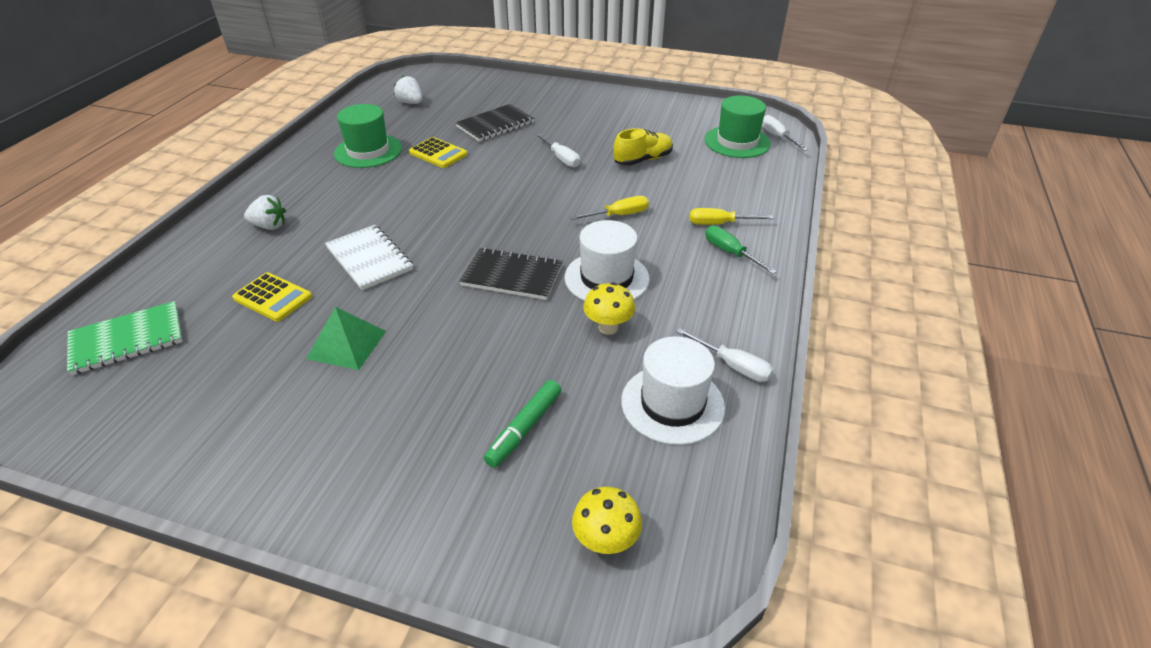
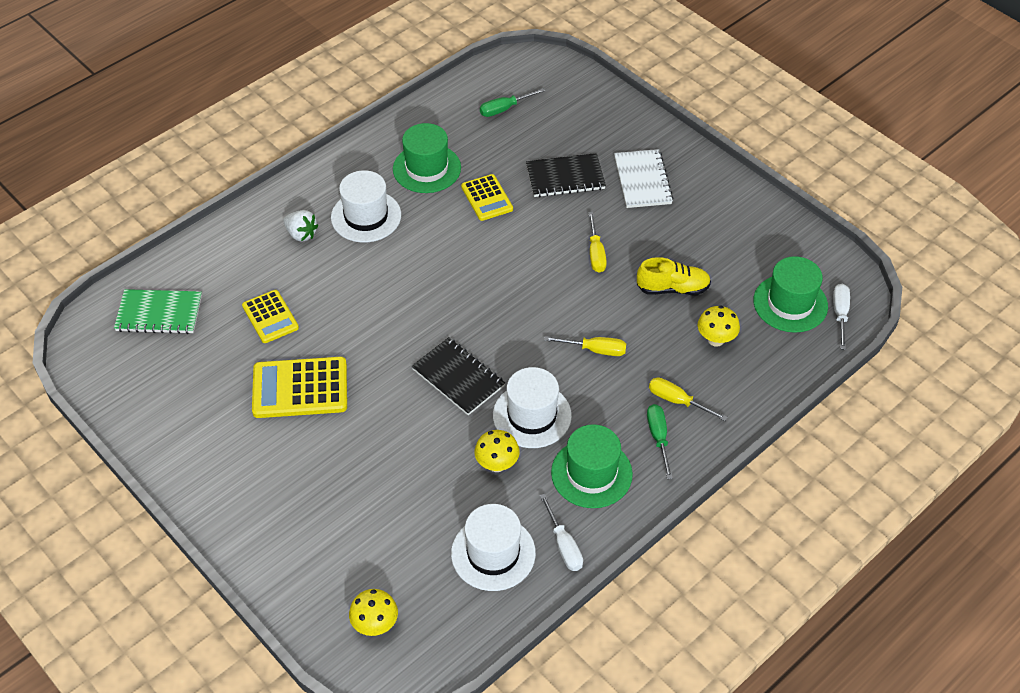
camera: 30 degrees right, 10 degrees up
green pyramid [306,307,386,370] -> yellow calculator [252,357,347,418]
white notebook [325,225,413,290] -> white notebook moved to [614,149,673,208]
white strawberry [394,76,422,104] -> green screwdriver [480,88,545,117]
green marker [484,380,561,468] -> none
white screwdriver [535,133,580,168] -> yellow screwdriver [588,212,607,273]
none -> white hat [331,170,401,242]
none -> green hat [551,424,633,508]
none -> yellow mushroom [698,305,740,347]

